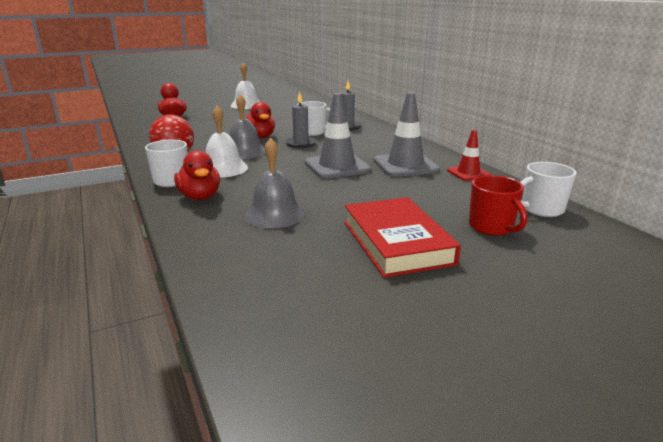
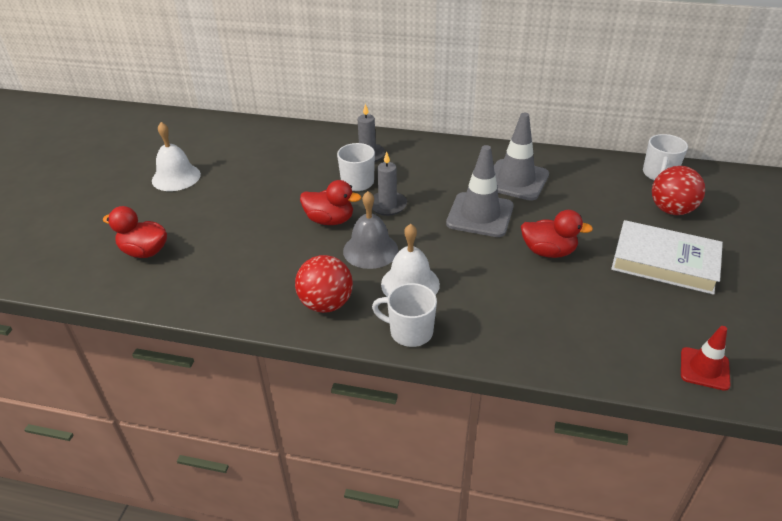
camera: 50 degrees left, 15 degrees up
red duck [174,150,220,200] -> red duck moved to [521,210,593,258]
grey bell [245,138,305,228] -> none
red book [344,197,461,278] -> white book [611,220,723,295]
red traffic cone [447,130,491,181] -> red traffic cone moved to [681,326,731,391]
red mug [469,175,527,236] -> red ball [652,166,705,215]

